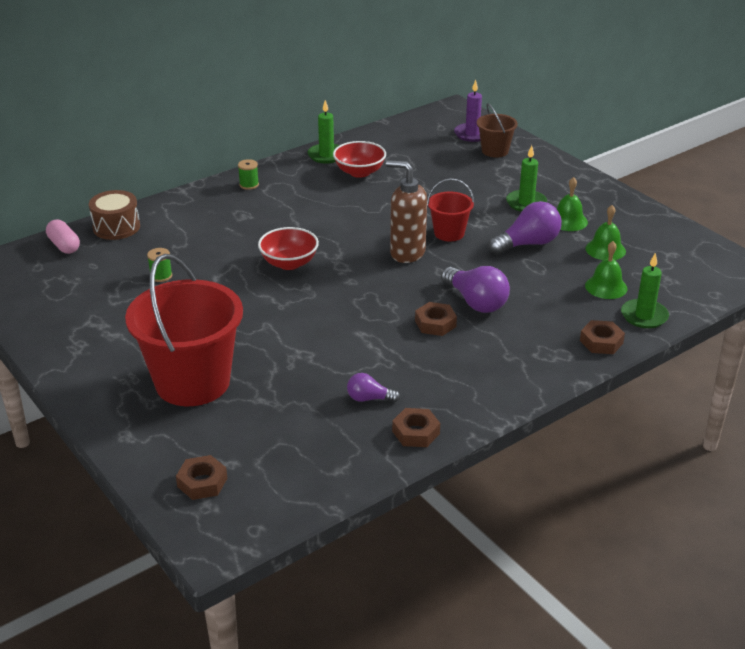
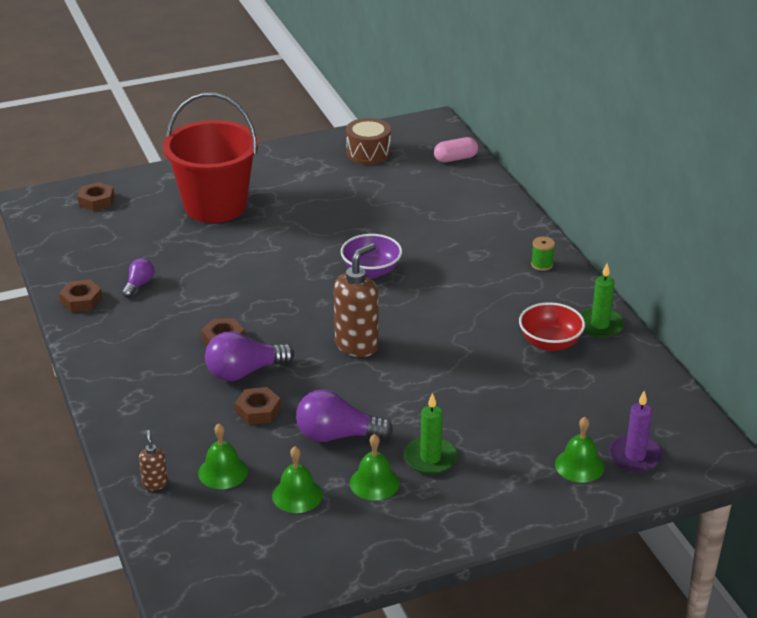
camera: 105 degrees right, 0 degrees up
brown drum [89,190,140,240] -> brown drum moved to [346,118,391,165]
green spool [147,248,172,282] -> none
red bowl [258,227,319,270] -> purple bowl [341,234,402,278]
red bucket [427,178,474,242] -> none
brown bucket [477,103,518,158] -> green bell [555,417,605,483]
purple light bulb [489,201,562,255] -> purple light bulb turned 105 degrees clockwise [296,389,393,442]
brown nut [580,320,625,354] -> brown nut moved to [235,387,281,425]
green candle [621,253,669,328] -> brown soap dispenser [139,430,168,490]

